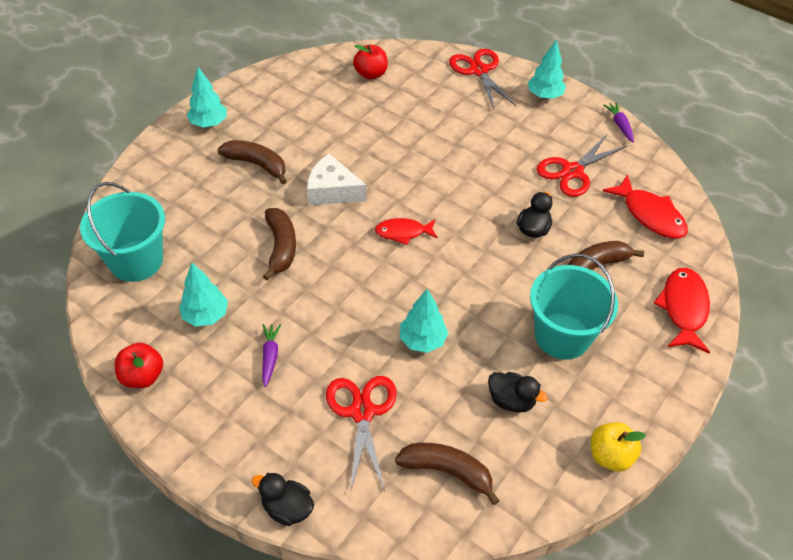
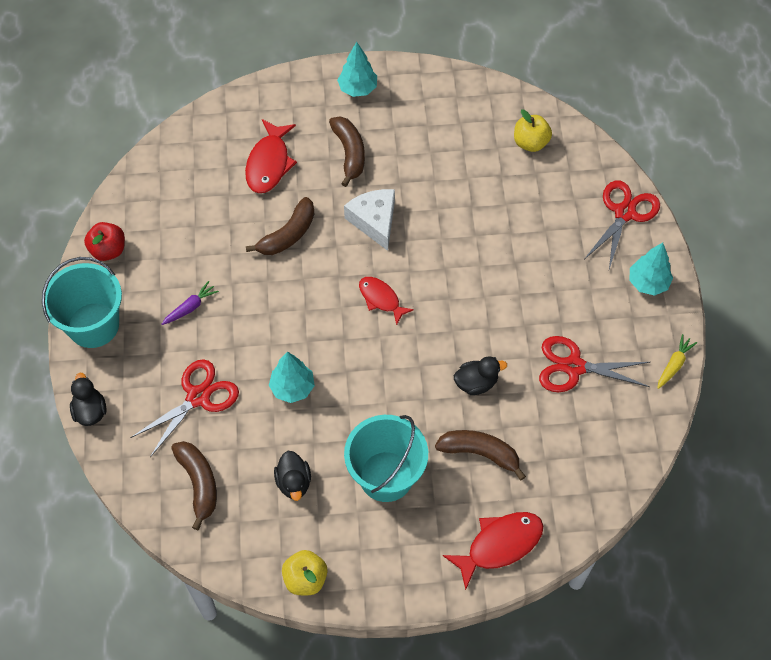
camera: 50 degrees right, 10 degrees up
turquoise bucket [80,182,165,282] -> turquoise bucket moved to [42,257,122,348]
turquoise tree [179,263,228,327] -> none
red apple [353,45,388,80] -> yellow apple [514,109,552,152]
red fish [602,174,688,239] -> red fish moved to [245,119,297,193]
purple carrot [604,102,634,143] -> yellow carrot [657,334,697,389]

